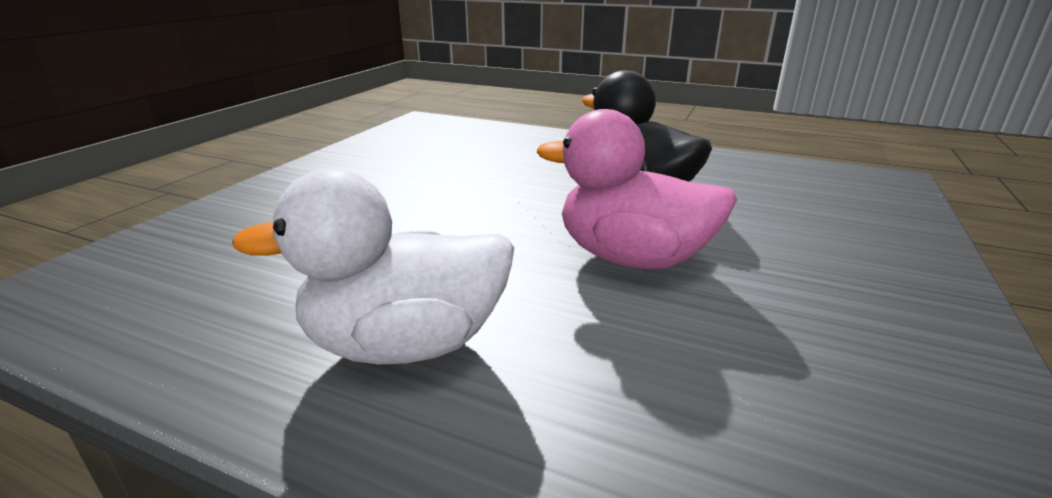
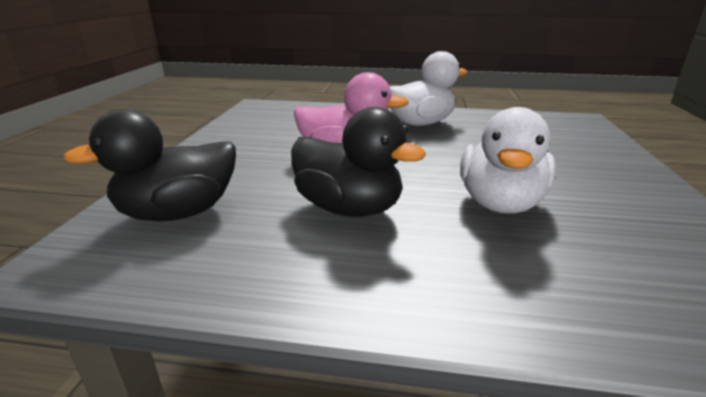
camera: 165 degrees right, 0 degrees up
none -> black duck [63,109,236,221]
none -> white duck [460,107,556,213]

